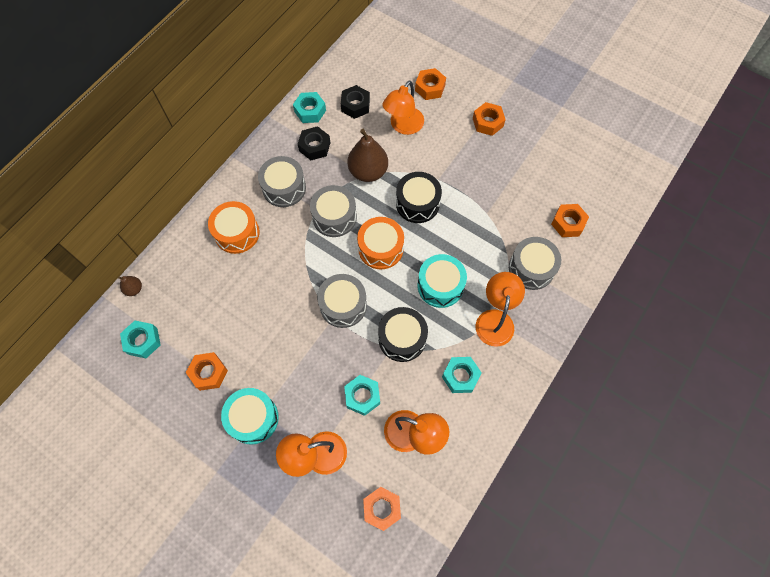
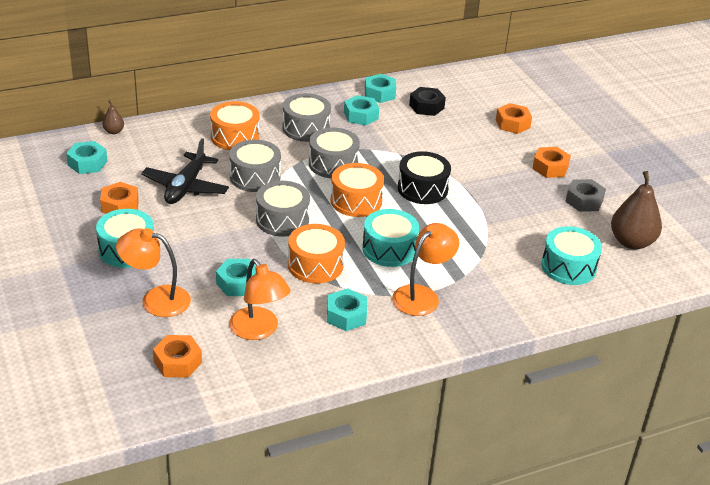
camera: 30 degrees right, 30 degrees down
black nut [298,126,330,160] -> turquoise nut [344,95,379,125]
brown pear [348,129,388,182] -> brown pear moved to [611,171,662,249]
black drum [378,307,428,362] -> orange drum [288,224,345,283]
orange lamp [382,80,424,135] -> none
grey drum [509,237,561,290] -> grey drum moved to [229,140,281,192]
orange nut [551,204,589,237] -> turquoise drum [541,226,602,285]
none -> black plane [141,138,229,204]
none -> grey nut [565,179,606,212]

